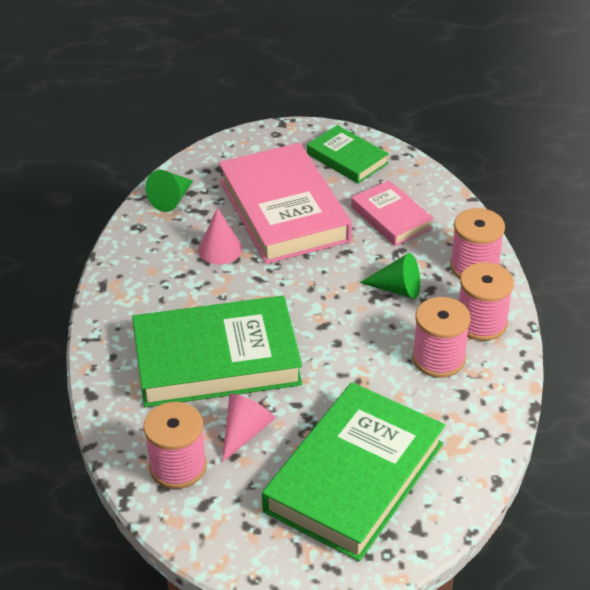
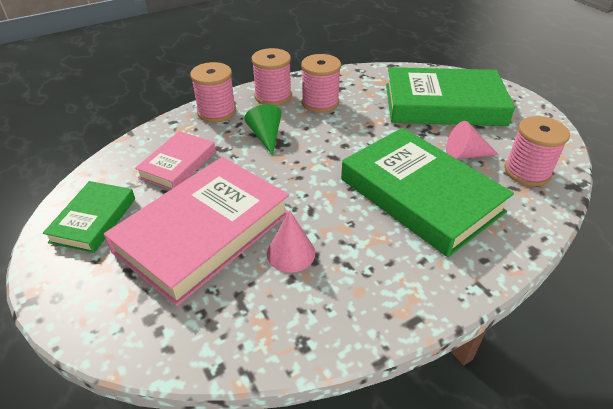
camera: 120 degrees left, 0 degrees up
green cone [146,170,193,212] -> none

